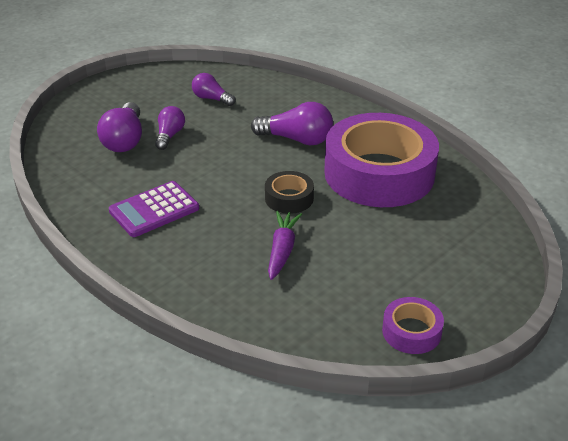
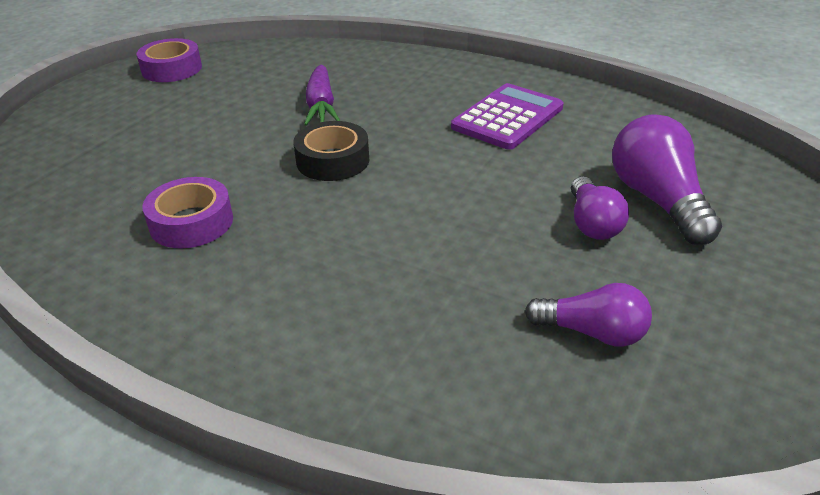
camera: 165 degrees right, 0 degrees up
purple light bulb [251,102,333,145] -> none
purple tape [324,113,439,207] -> purple tape [142,177,233,248], size x0.43

